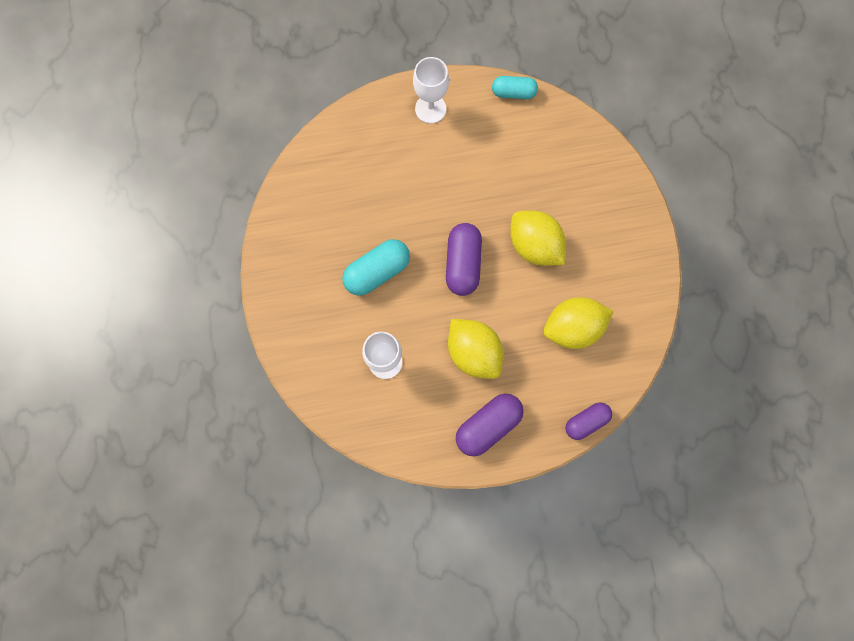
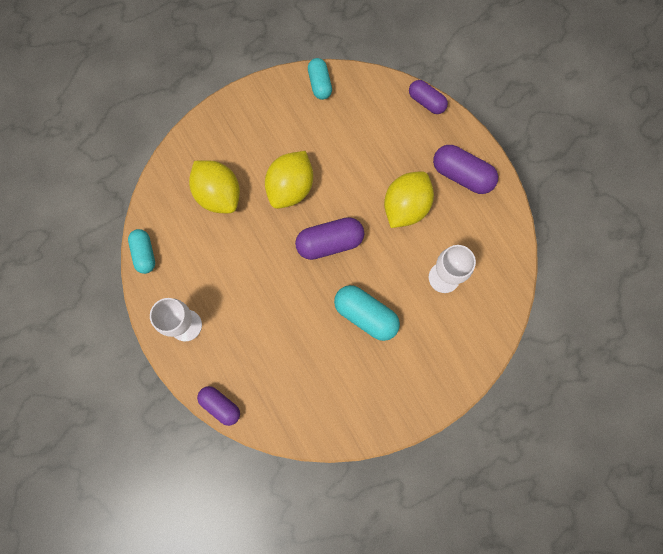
camera: 110 degrees left, 0 degrees up
yellow lemon [543,297,614,349] -> yellow lemon moved to [189,160,240,213]
none -> purple capsule [197,386,240,426]
none -> turquoise capsule [308,58,332,100]

